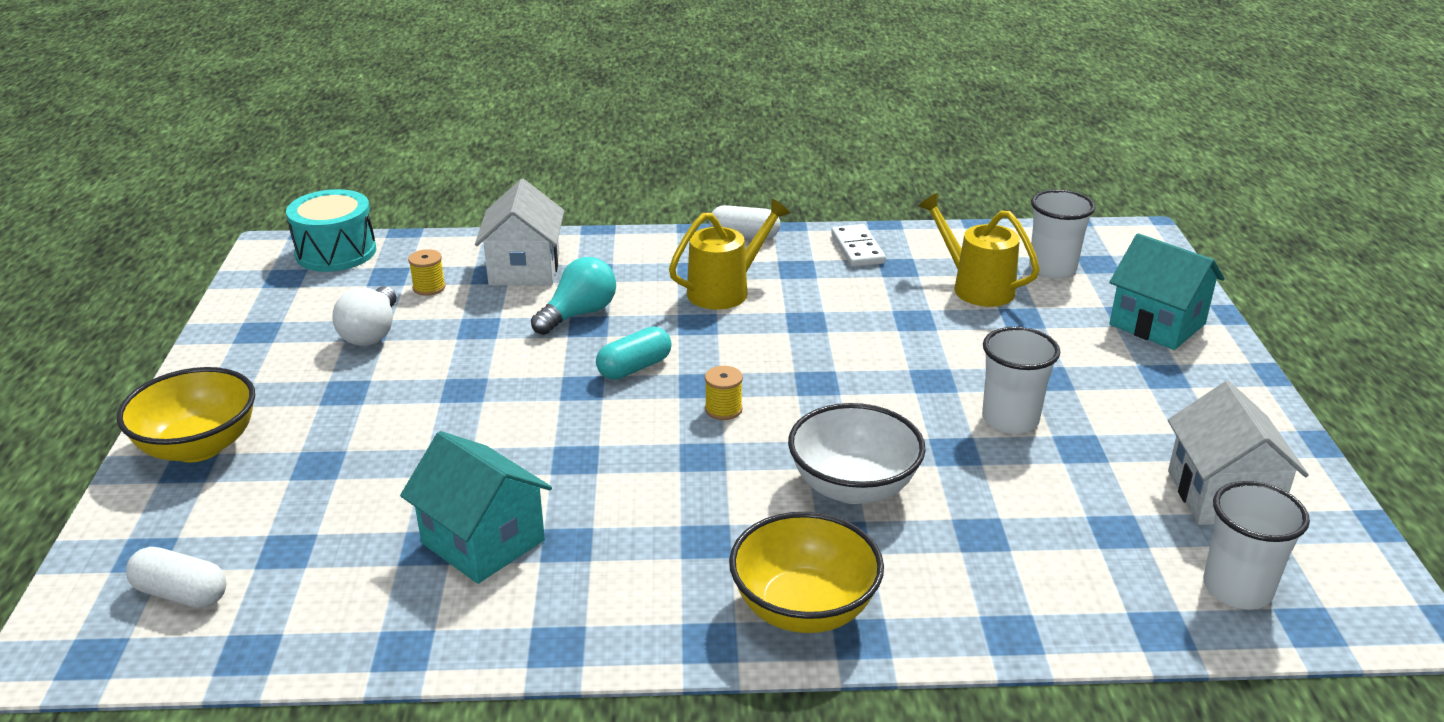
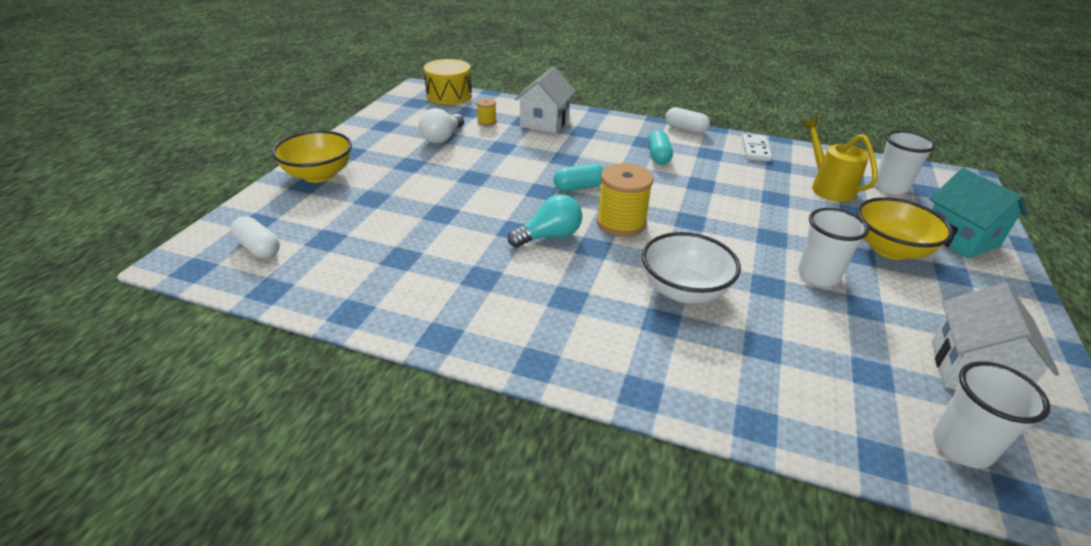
camera: 20 degrees right, 5 degrees up
turquoise drum [286,189,376,272] -> yellow drum [424,59,472,105]
turquoise house [400,431,552,584] -> none
turquoise light bulb [531,257,616,335] -> turquoise light bulb moved to [508,194,582,247]
yellow watering can [669,199,790,310] -> turquoise capsule [648,130,673,165]
yellow spool [705,366,743,420] -> yellow spool [597,163,654,237], size x2.01
yellow bowl [729,512,884,633] -> yellow bowl moved to [857,197,953,260]

